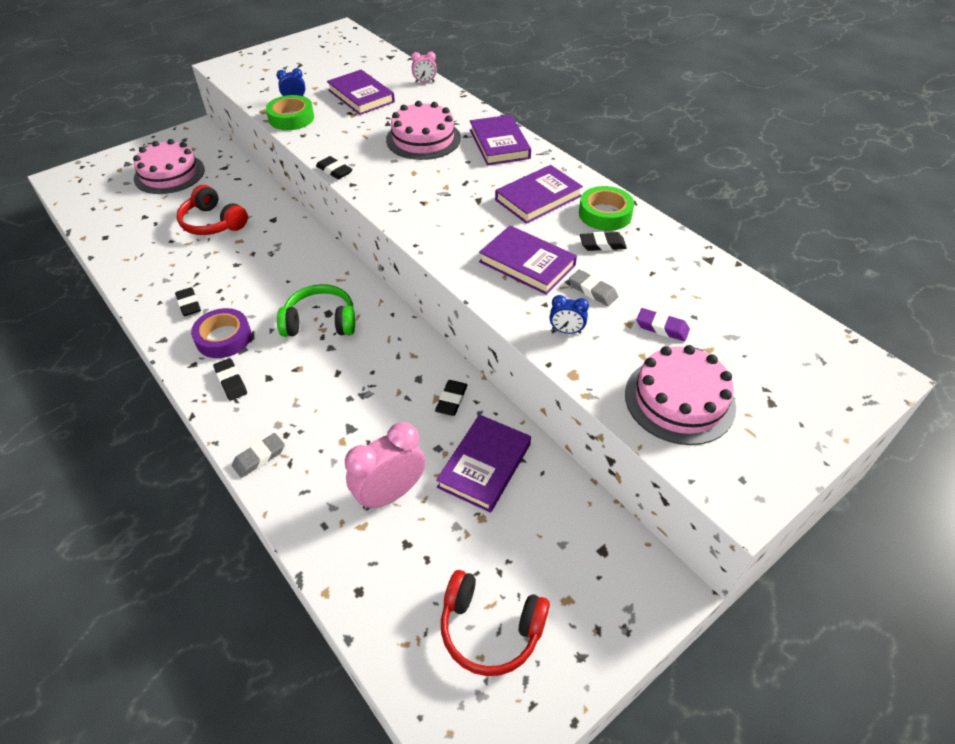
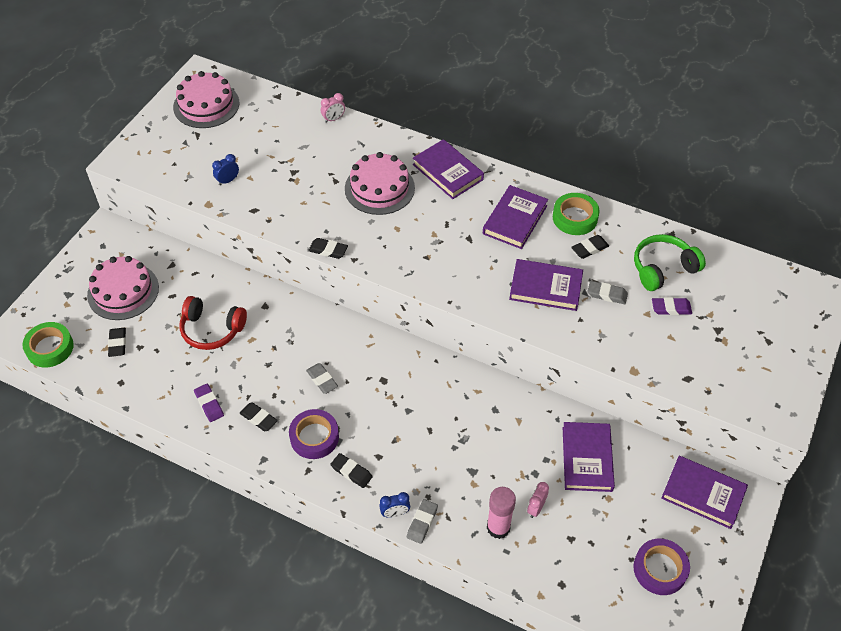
camera: 25 degrees left, 5 degrees up
green tape [266,95,314,130] -> green tape moved to [22,322,74,368]
green headphones [277,284,355,337] -> green headphones moved to [634,234,706,291]
purple book [327,70,395,115] -> purple book moved to [661,456,748,529]
pink clock [345,422,425,511] -> pink clock [527,482,549,518], size x0.50
black eraser [435,380,468,416] -> black eraser moved to [108,328,126,357]
red headphones [441,570,550,676] -> purple tape [633,539,690,595]
blue clock [550,295,589,334] -> blue clock moved to [379,492,410,518]
pink cake [625,345,736,445] -> pink cake moved to [173,71,239,128]
none -> purple eraser [194,384,224,422]
none -> grey eraser [306,363,338,394]
none -> pink glue stick [487,487,516,539]

